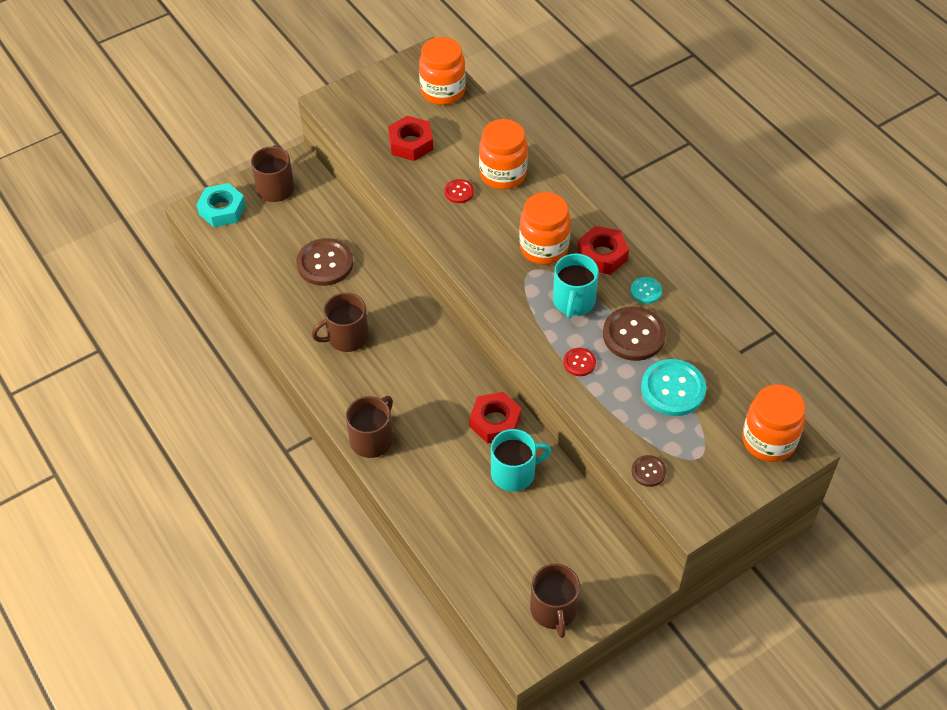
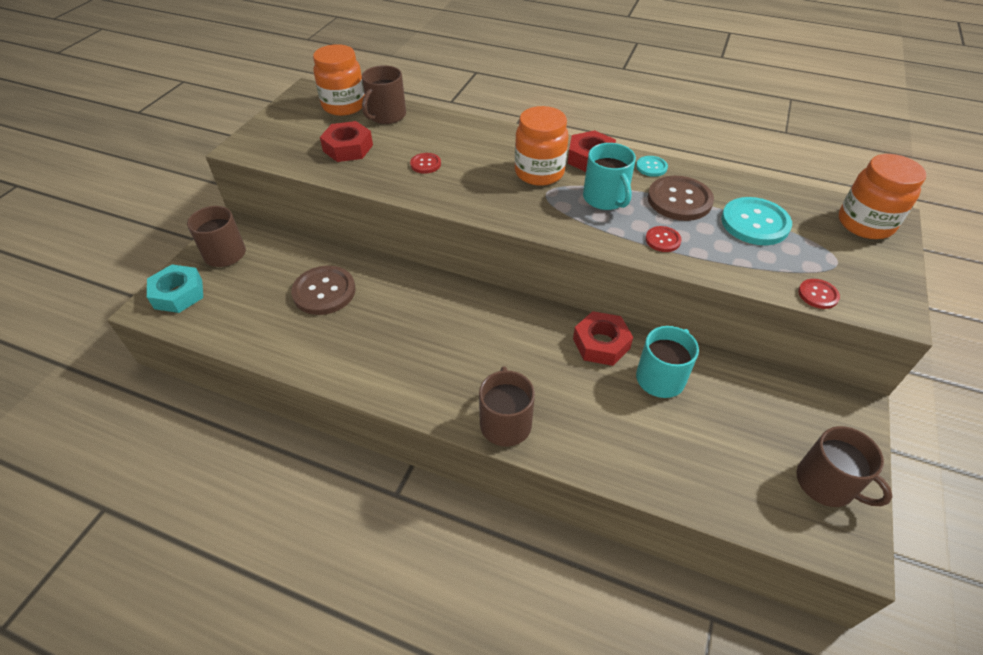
camera: 35 degrees left, 5 degrees down
brown mug [312,293,369,352] -> brown mug moved to [362,65,406,124]
orange jar [479,119,528,190] -> none
brown button [632,455,666,487] -> red button [798,279,840,309]

